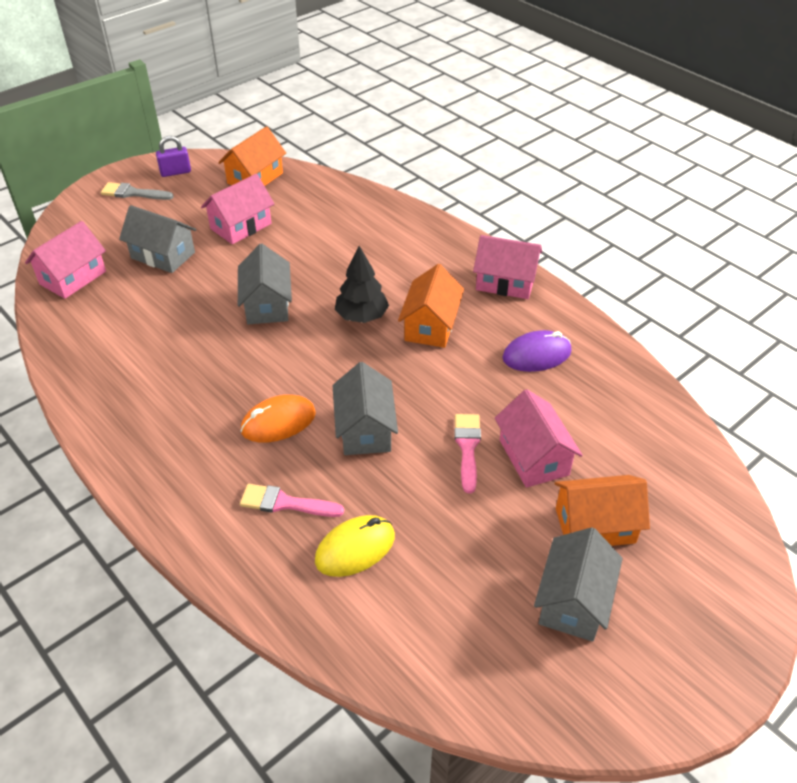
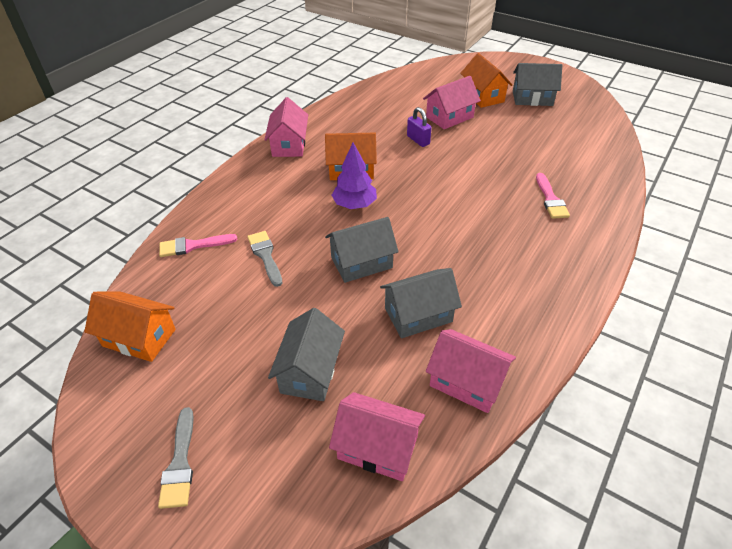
camera: 105 degrees left, 0 degrees up
purple padlock [156,136,191,177] -> purple padlock moved to [407,107,432,147]
pink house [201,174,274,244] -> pink house moved to [426,329,516,413]
orange mouse [241,395,316,443] -> none
yellow mouse [315,515,395,577] -> none
grey house [333,362,398,455] -> grey house moved to [380,268,462,338]
black tree [335,246,389,323] -> purple tree [331,143,377,209]
pink brush [454,414,481,493] -> pink brush moved to [159,234,237,257]
purple mouse [502,330,571,372] -> none
none -> grey brush [247,231,283,287]

